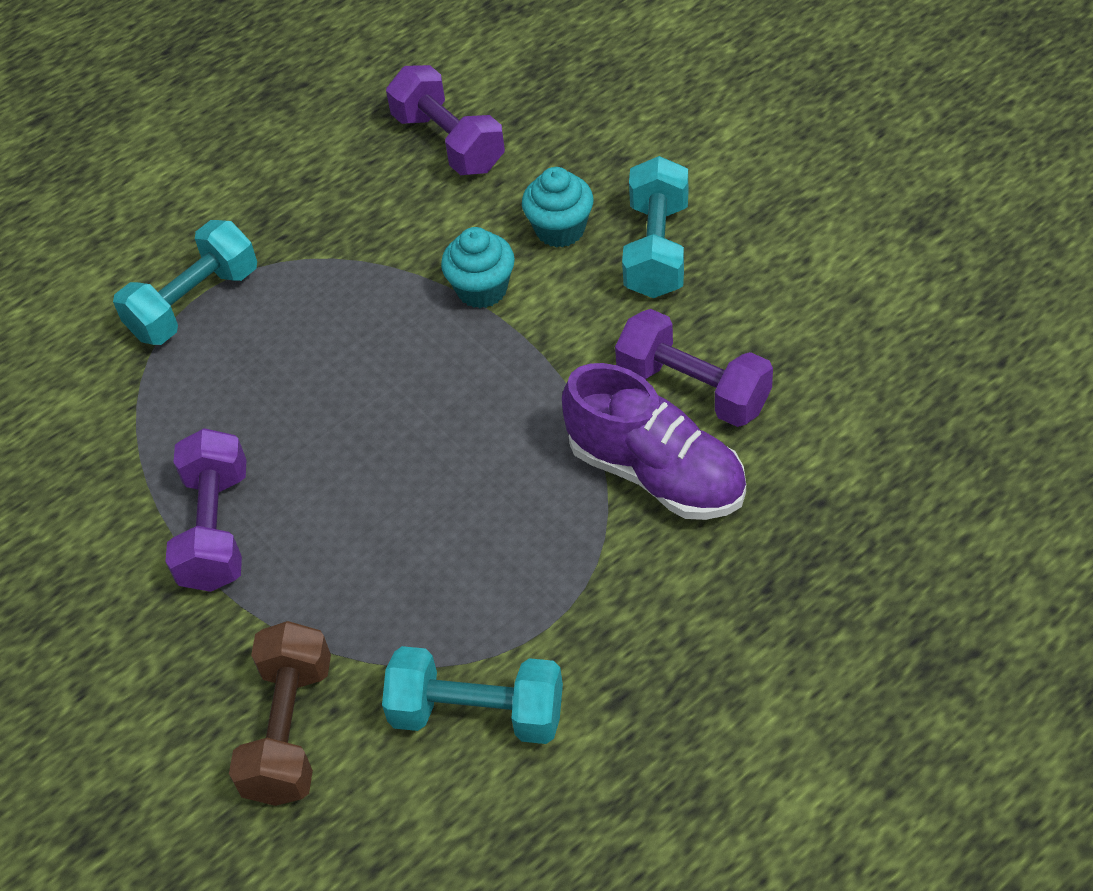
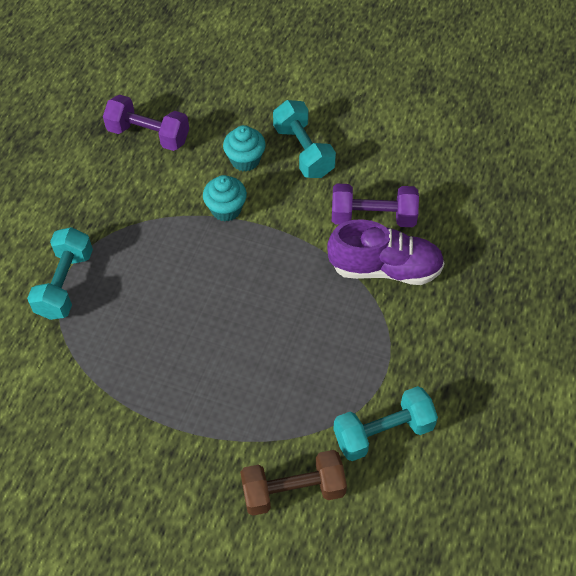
camera: 35 degrees left, 5 degrees up
purple dumbbell [165,428,246,592] -> none
brown dumbbell [229,621,331,806] -> brown dumbbell turned 75 degrees counterclockwise [240,450,347,516]

